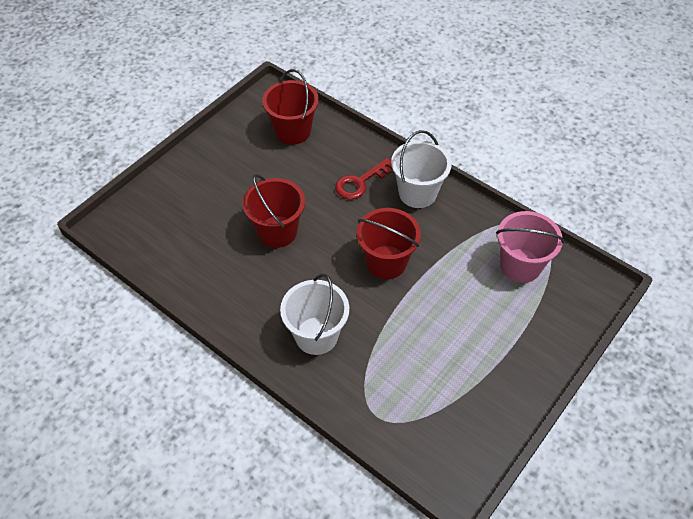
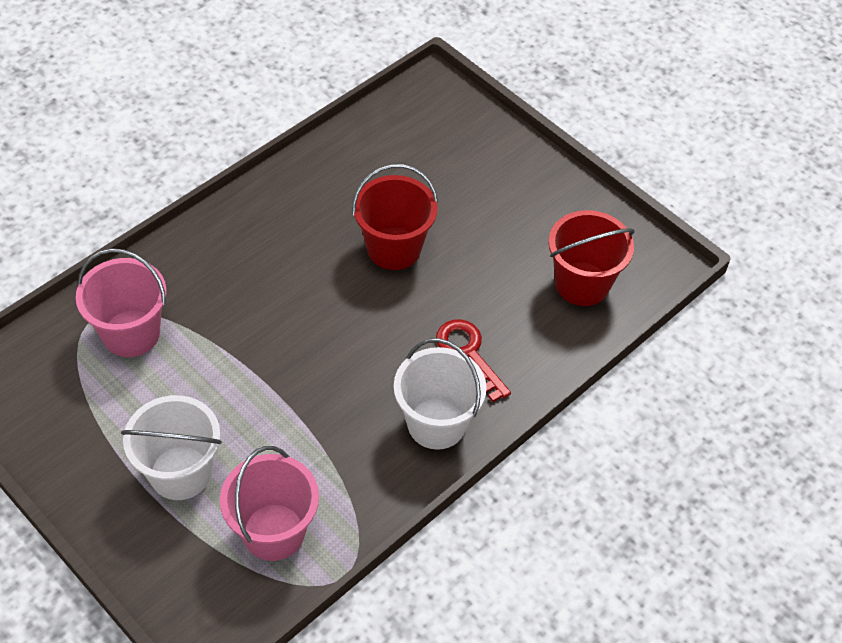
camera: 95 degrees right, 0 degrees up
white bucket [280,274,349,355] -> white bucket moved to [121,395,222,500]
red bucket [356,208,421,279] -> none
none -> pink bucket [76,248,167,357]

